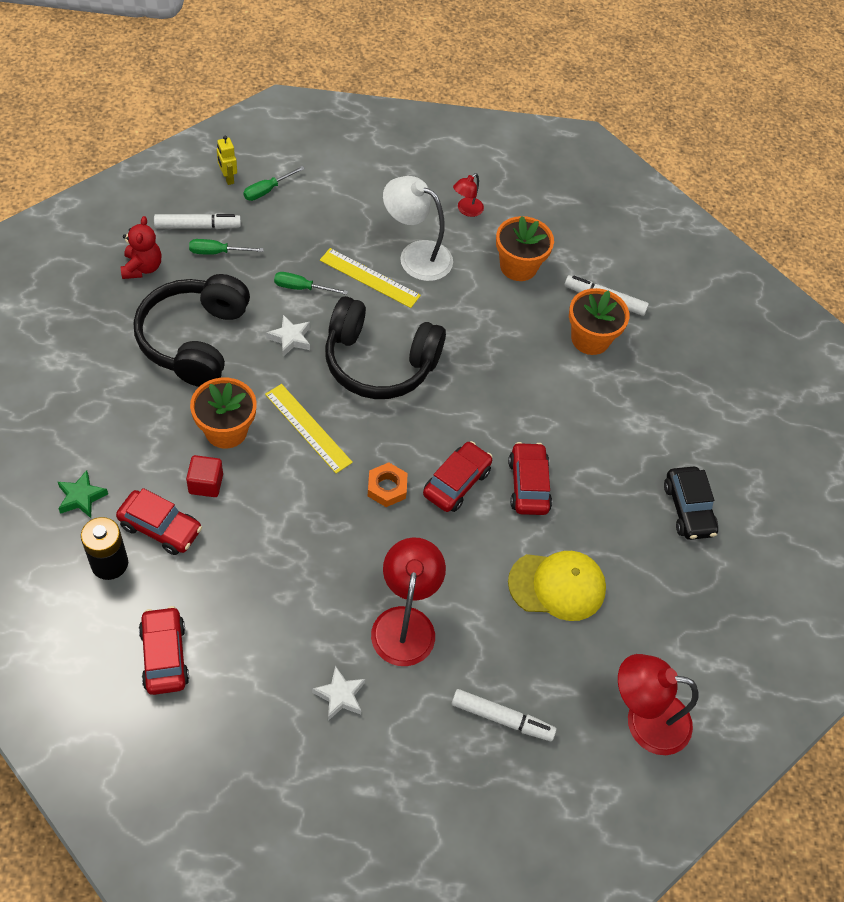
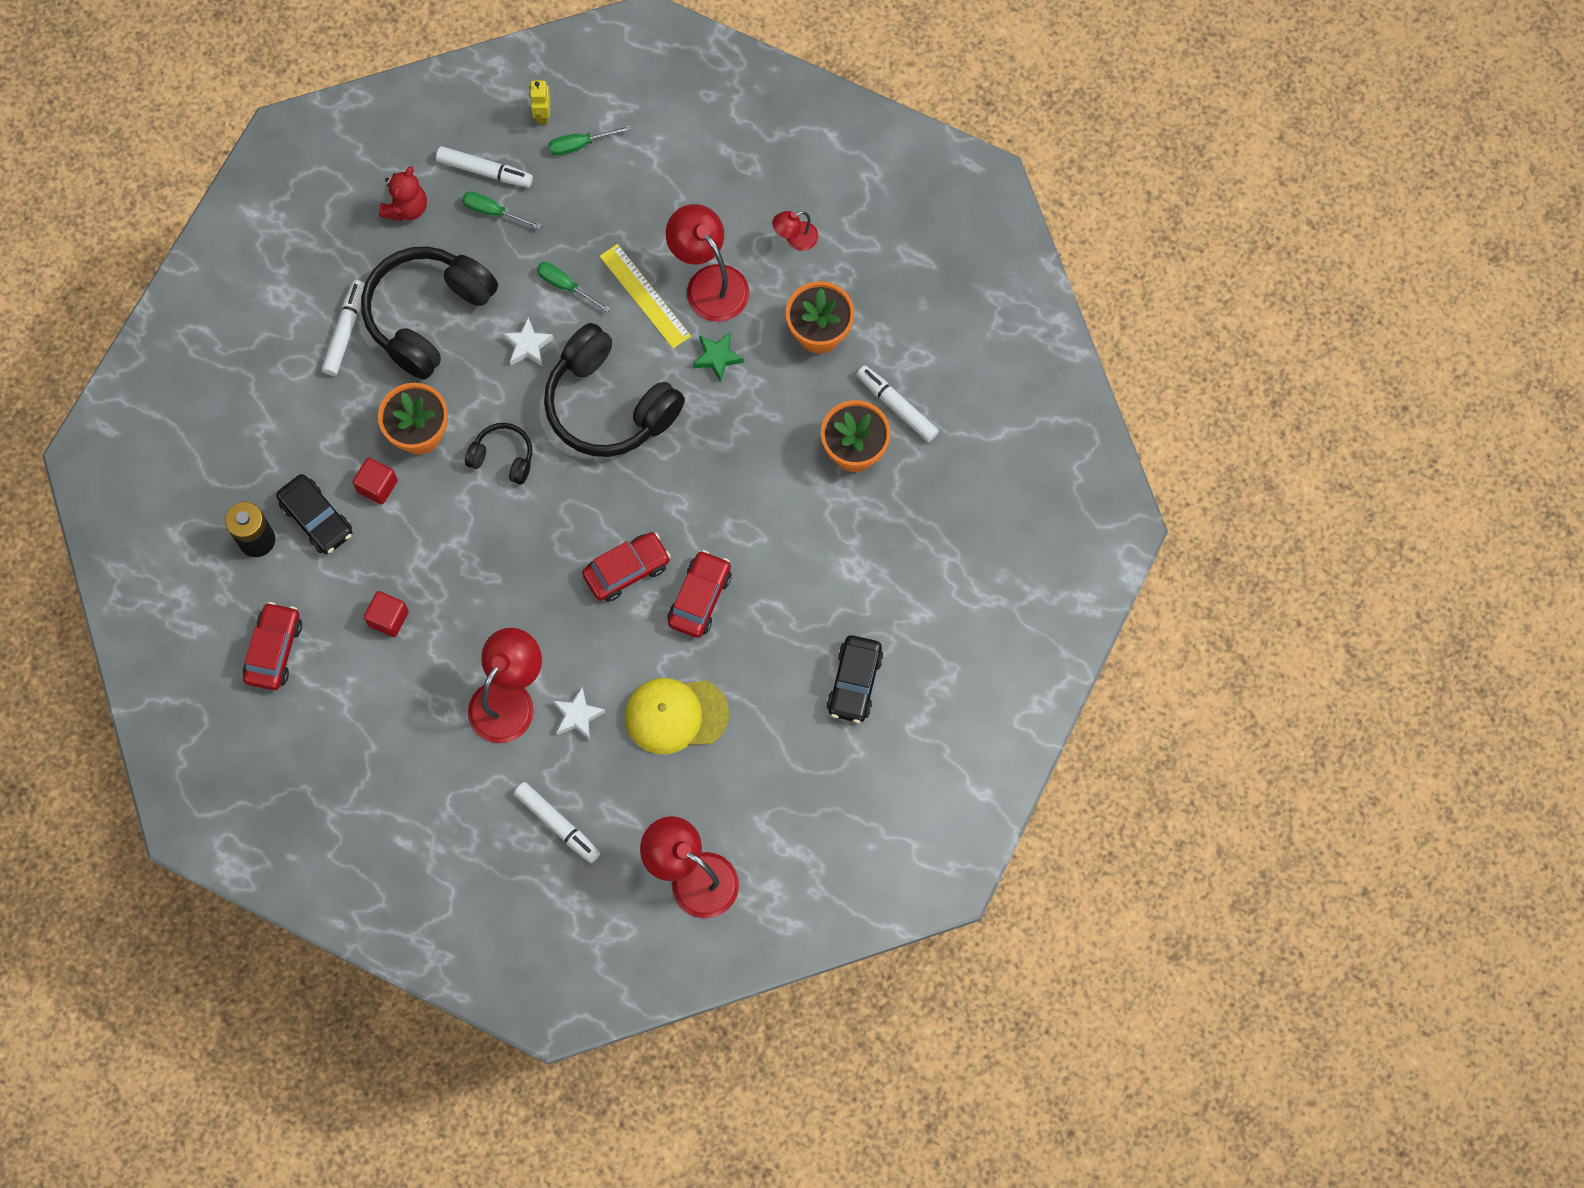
camera: 30 degrees right, 15 degrees up
green star [58,470,108,518] -> green star moved to [693,332,744,382]
red car [116,488,202,555] -> black car [276,474,352,554]
yellow ruler [265,384,353,474] -> black headphones [465,423,532,485]
white star [312,666,365,721] -> white star moved to [553,687,605,740]
orange nut [368,462,408,507] -> none
white lamp [383,176,453,281] -> red lamp [666,204,749,322]
yellow cap [508,551,606,621] -> yellow cap turned 150 degrees clockwise [625,678,729,754]
none -> white marker [322,280,365,376]
none -> red cube [364,591,409,637]

